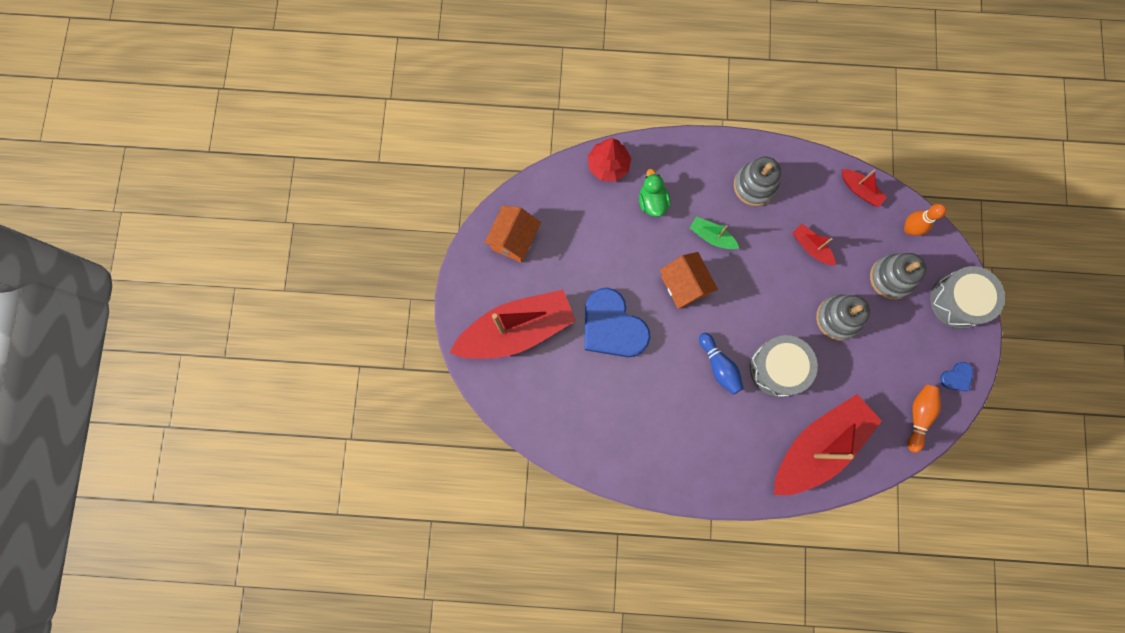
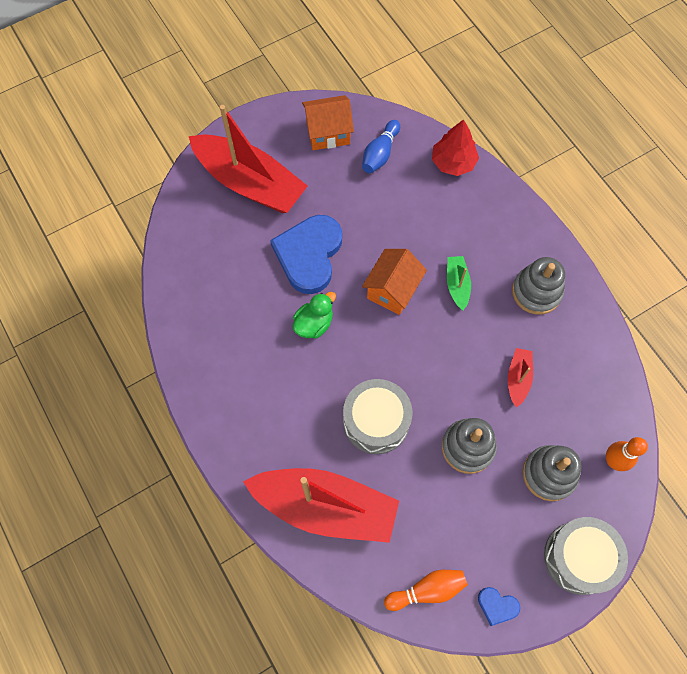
camera: 55 degrees right, 10 degrees down
green duck [639,169,670,217] -> green duck moved to [293,292,336,338]
blue bowling pin [699,333,743,394] -> blue bowling pin moved to [362,120,400,173]
red boat [842,169,887,207] -> none

